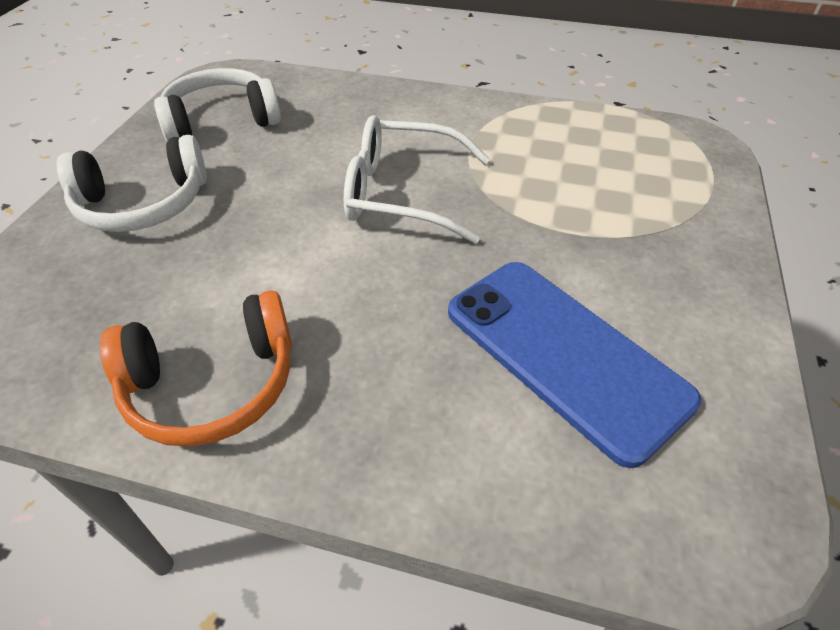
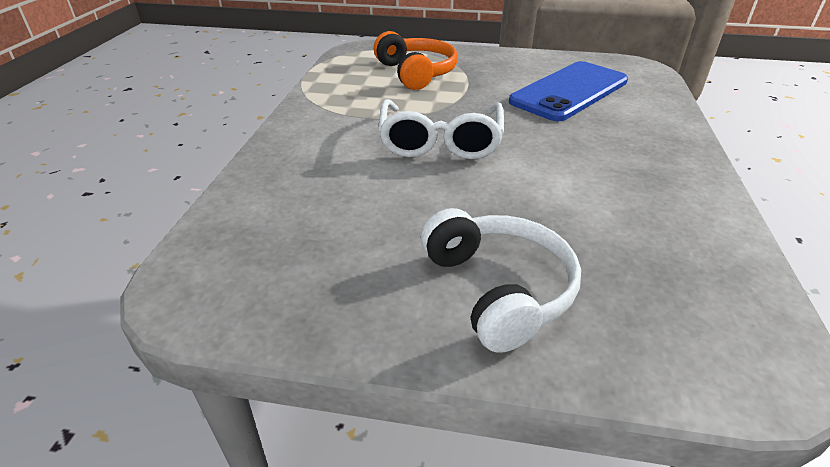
camera: 95 degrees left, 10 degrees down
orange headphones [100,290,292,447] -> orange headphones moved to [374,31,458,90]
white headphones [154,68,281,142] -> none

